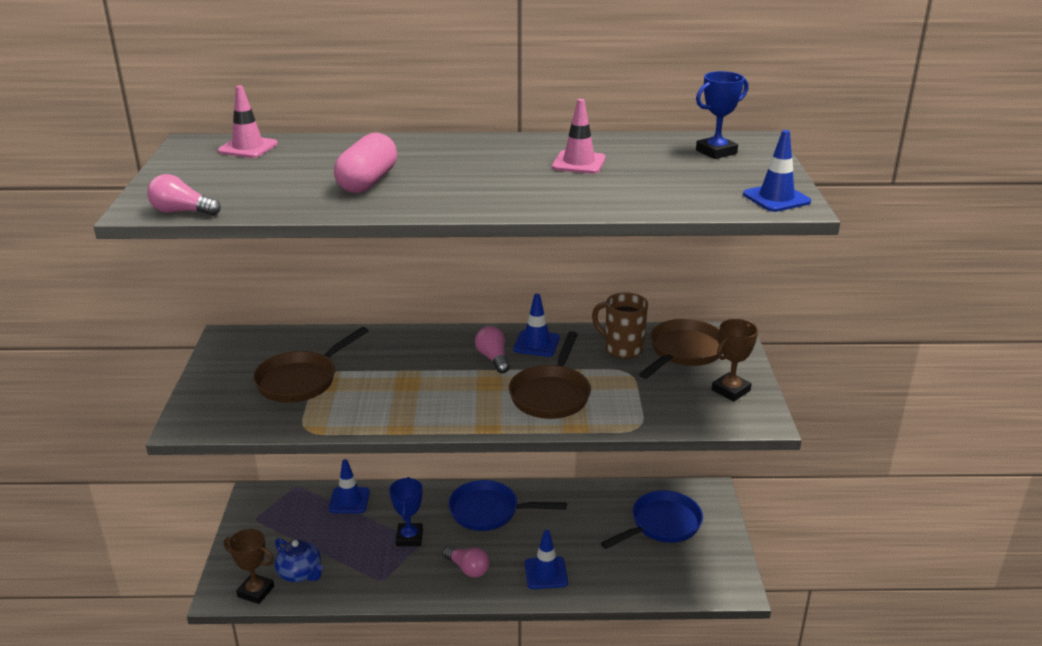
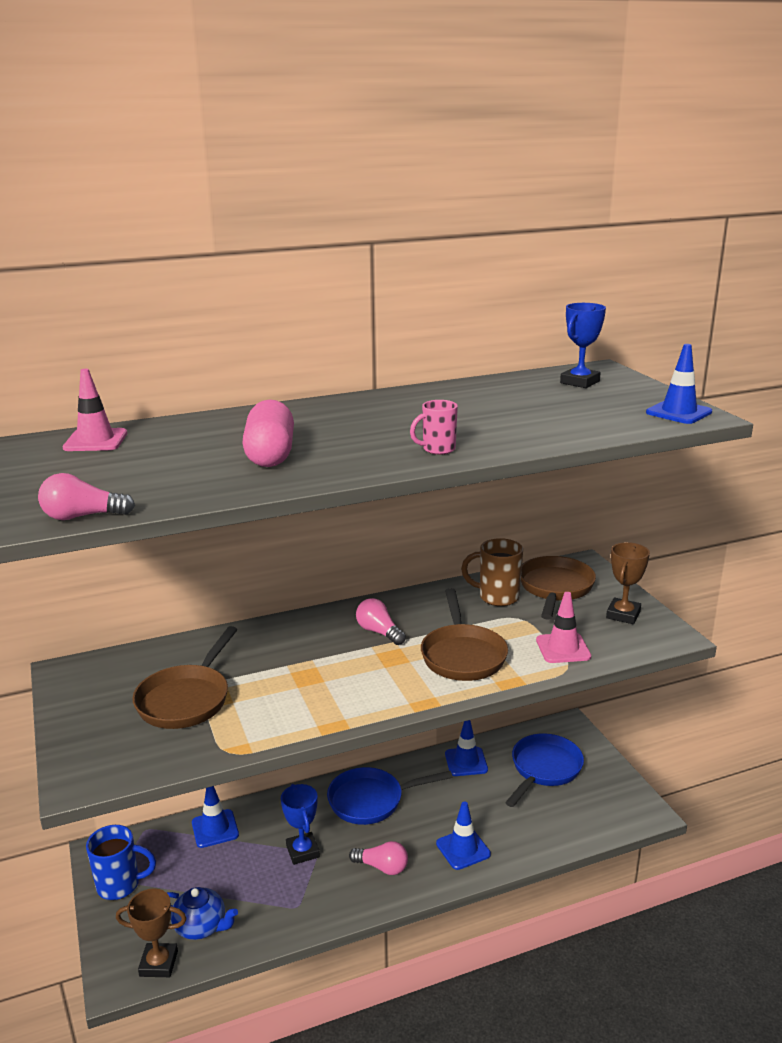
camera: 20 degrees left, 5 degrees down
blue traffic cone [513,294,560,357] -> blue traffic cone moved to [445,720,488,776]
pink traffic cone [552,99,606,174] -> pink traffic cone moved to [536,592,591,663]
none -> blue mug [86,825,156,900]
none -> pink mug [410,400,458,455]

